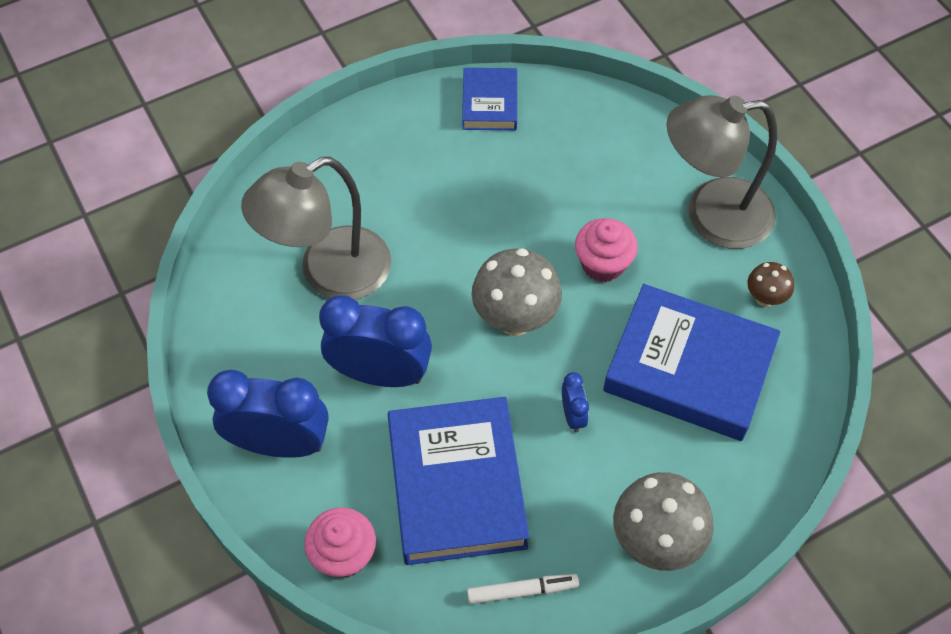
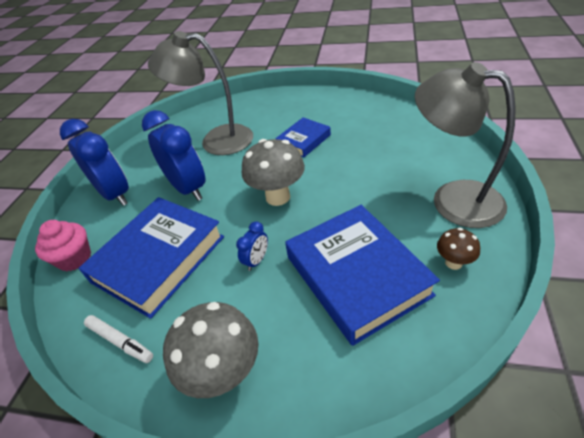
camera: 45 degrees right, 15 degrees down
blue book [462,68,517,130] -> blue book moved to [275,117,331,158]
pink cupcake [575,218,638,282] -> none

